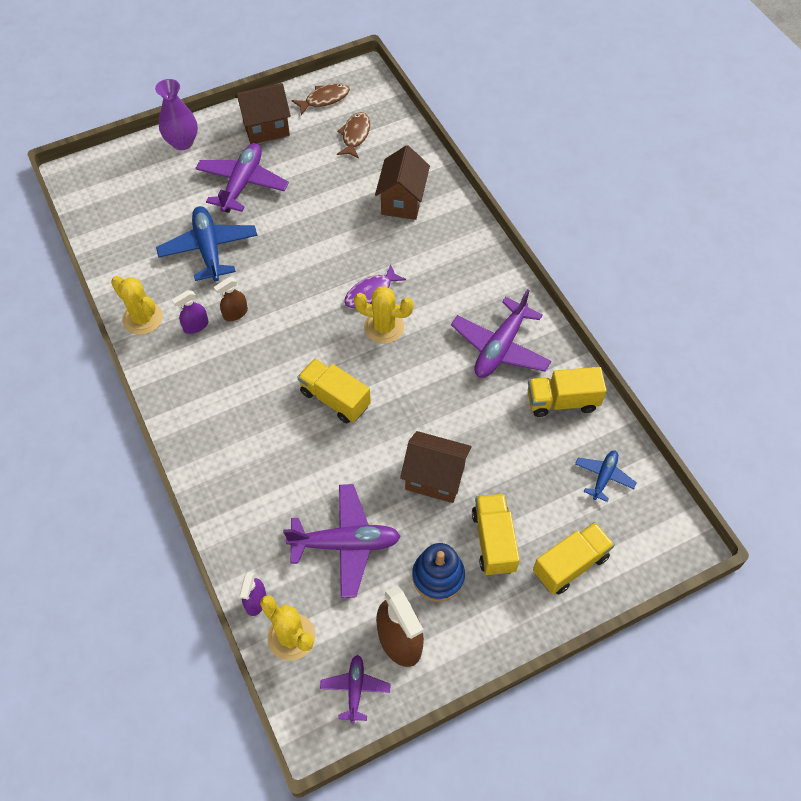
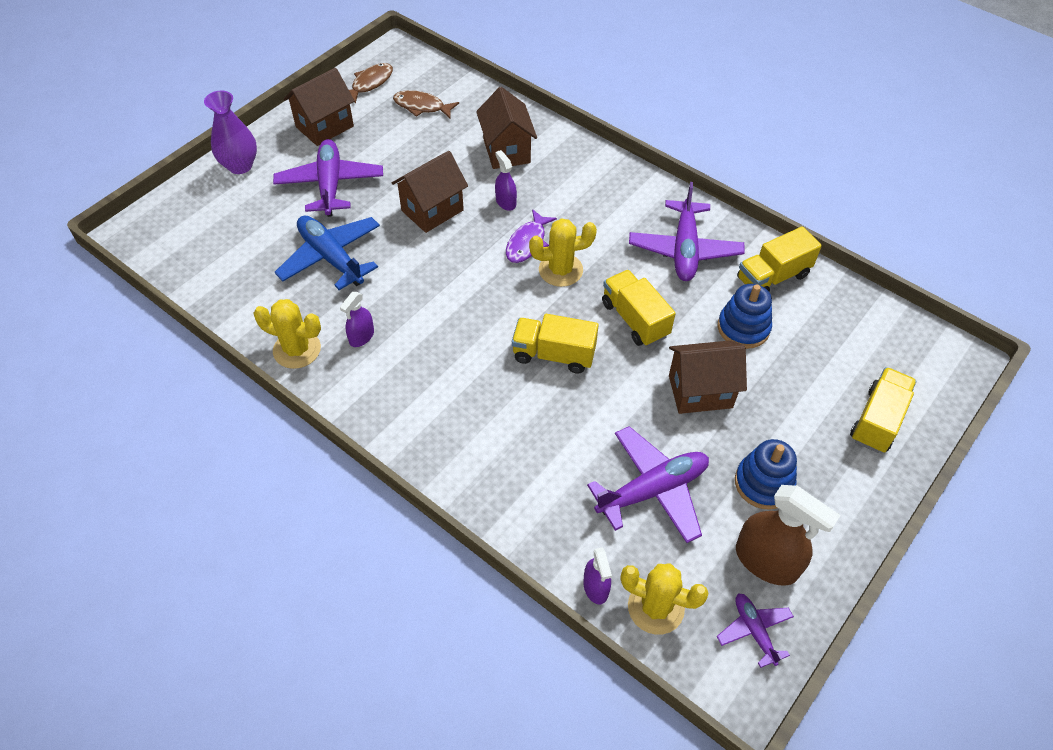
camera: 25 degrees left, 5 degrees down
brown spray bottle [214,278,248,321] -> none
brown fish [337,112,370,159] -> brown fish turned 60 degrees counterclockwise [393,90,459,118]
yellow truck [472,493,520,576] -> yellow truck moved to [602,270,676,346]
blue plane [575,450,637,502] -> none
none -> brown house [392,151,468,233]
none -> purple spray bottle [495,150,517,211]
none -> blue stacking toy [718,284,772,349]

